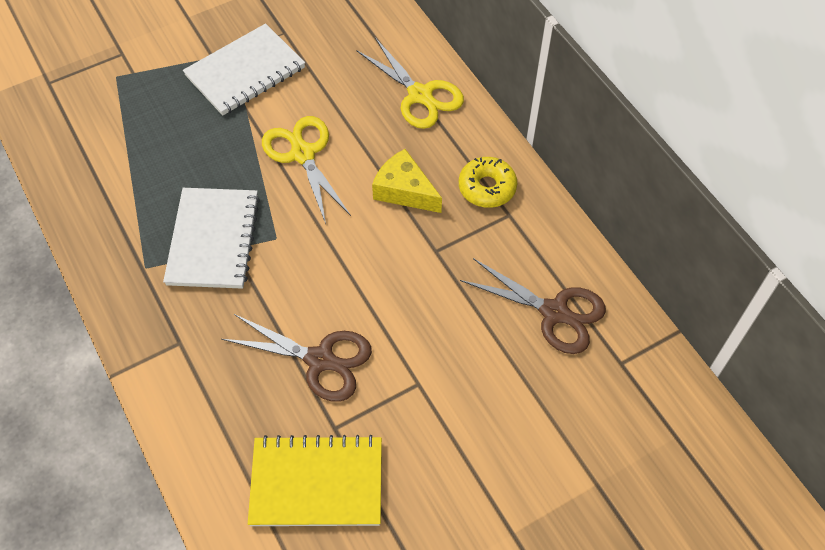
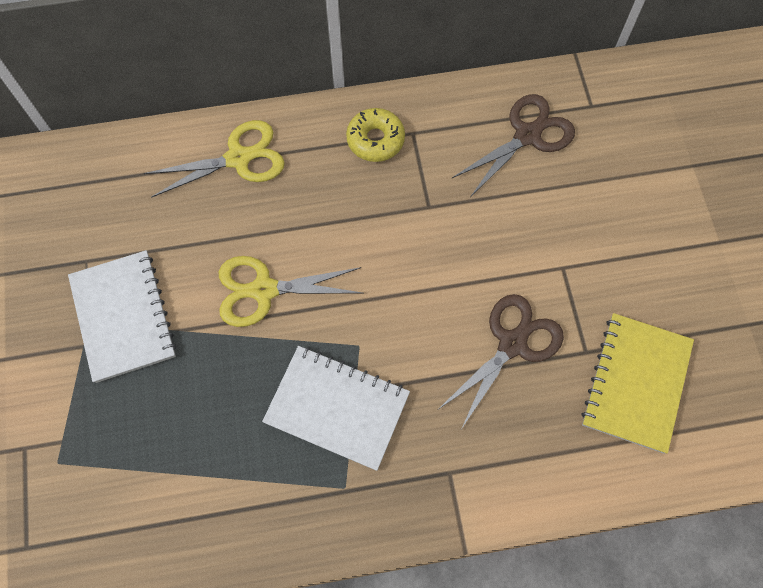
camera: 70 degrees left, 10 degrees up
yellow cheese [372,149,442,213] -> none

